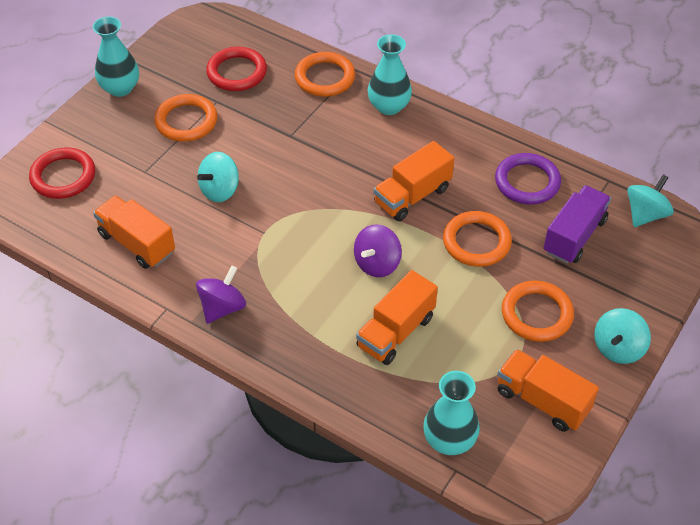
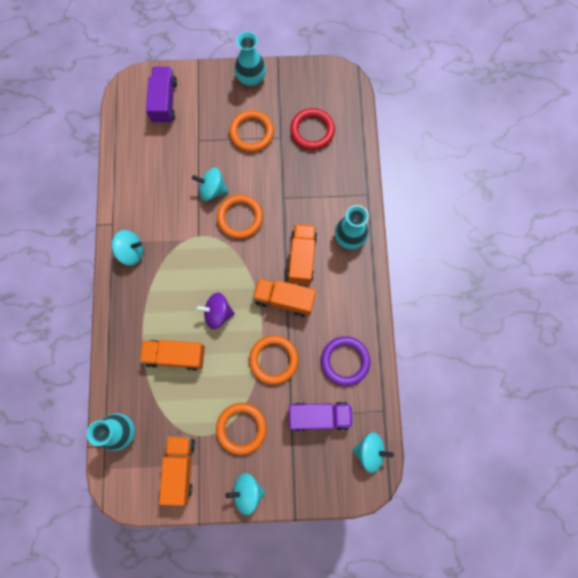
camera: 55 degrees right, 25 degrees up
red ring [29,147,95,199] -> purple truck [146,67,177,124]
orange truck [93,196,175,269] -> orange truck moved to [287,224,317,285]
purple spinning top [196,265,246,324] -> turquoise spinning top [112,230,143,266]
orange ring [295,52,355,97] -> orange ring moved to [217,194,263,239]

